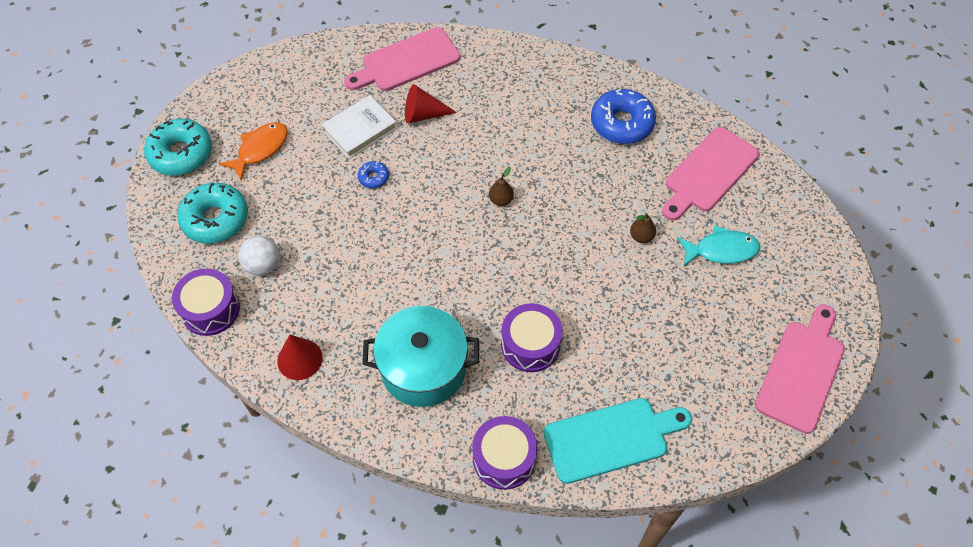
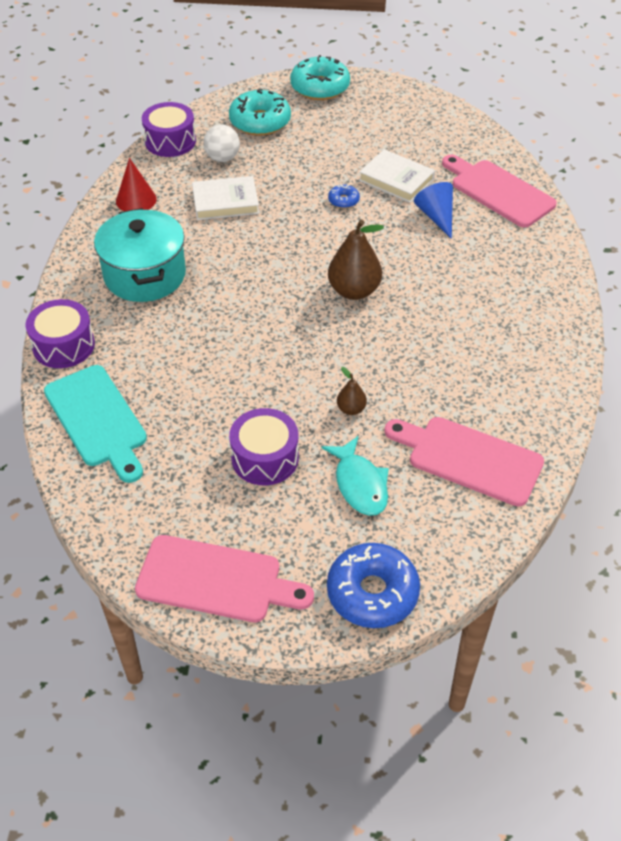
camera: 75 degrees right, 10 degrees down
orange fish [219,122,288,180] -> none
red cone [405,84,457,123] -> blue cone [414,182,453,239]
brown pear [489,167,514,206] -> brown pear [328,220,384,300], size x1.98
purple drum [501,303,563,372] -> purple drum moved to [229,408,299,485]
blue donut [591,89,656,144] -> blue donut moved to [327,543,420,628]
none -> white book [192,176,259,220]

